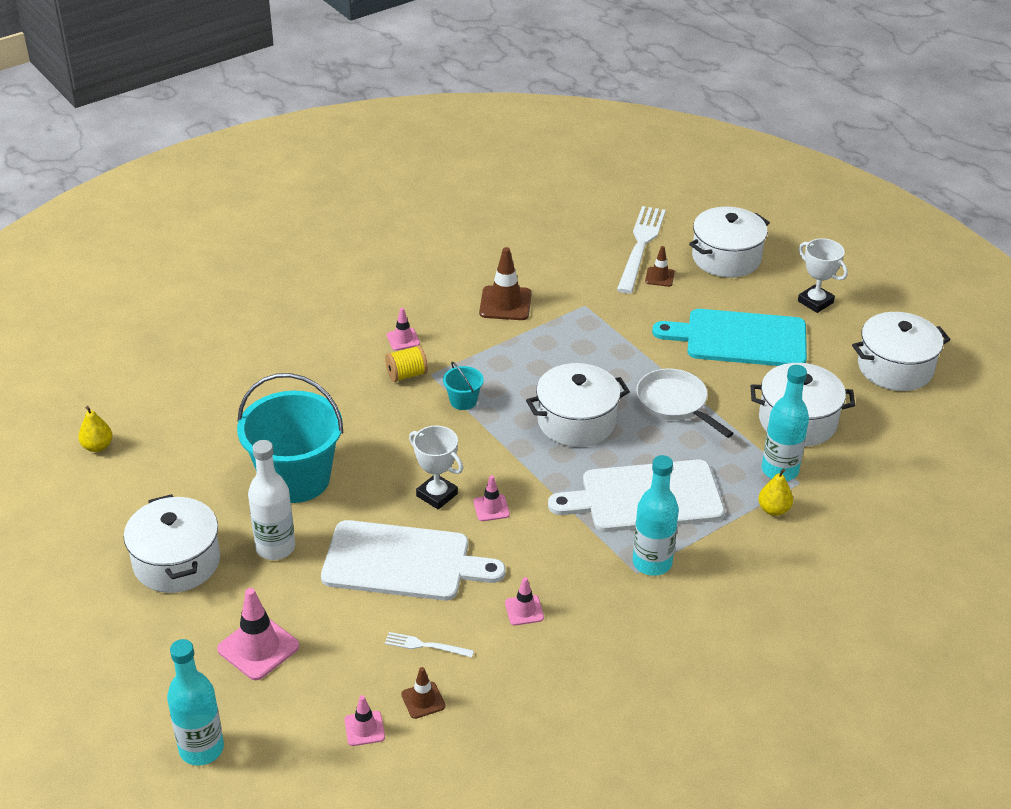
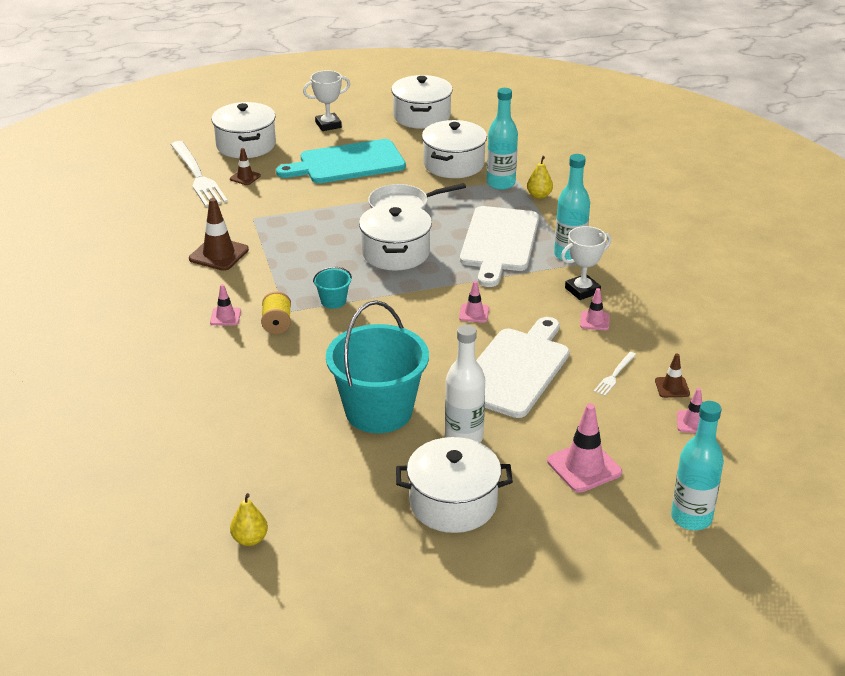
camera: 70 degrees left, 5 degrees down
white trophy [409,426,463,510] -> white trophy moved to [561,226,611,300]
white fork [617,206,666,294] -> white fork turned 150 degrees counterclockwise [171,141,228,207]
turquoise cutting board [652,309,807,366] -> turquoise cutting board turned 45 degrees clockwise [276,139,406,183]

